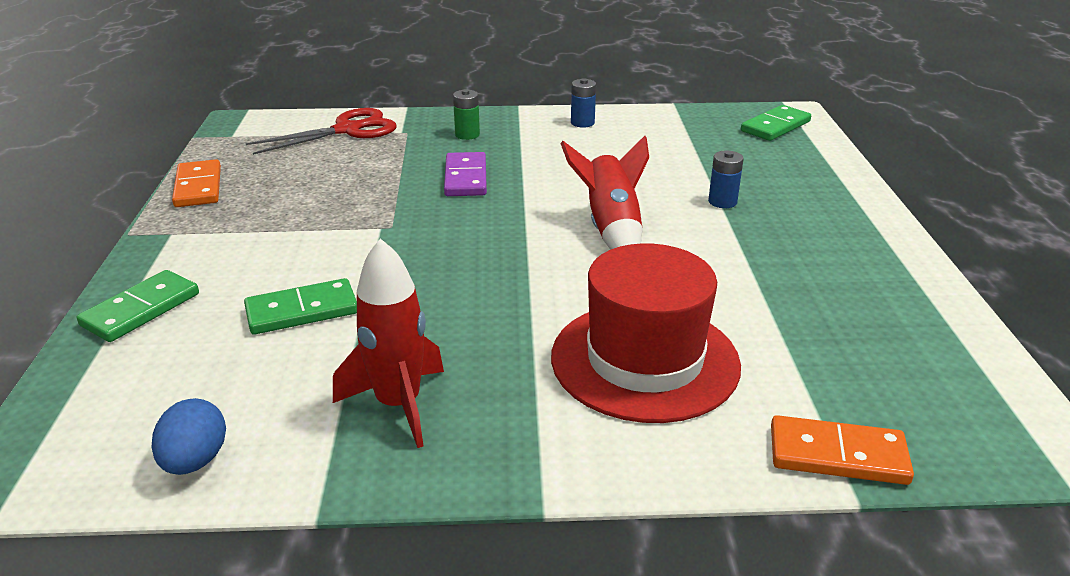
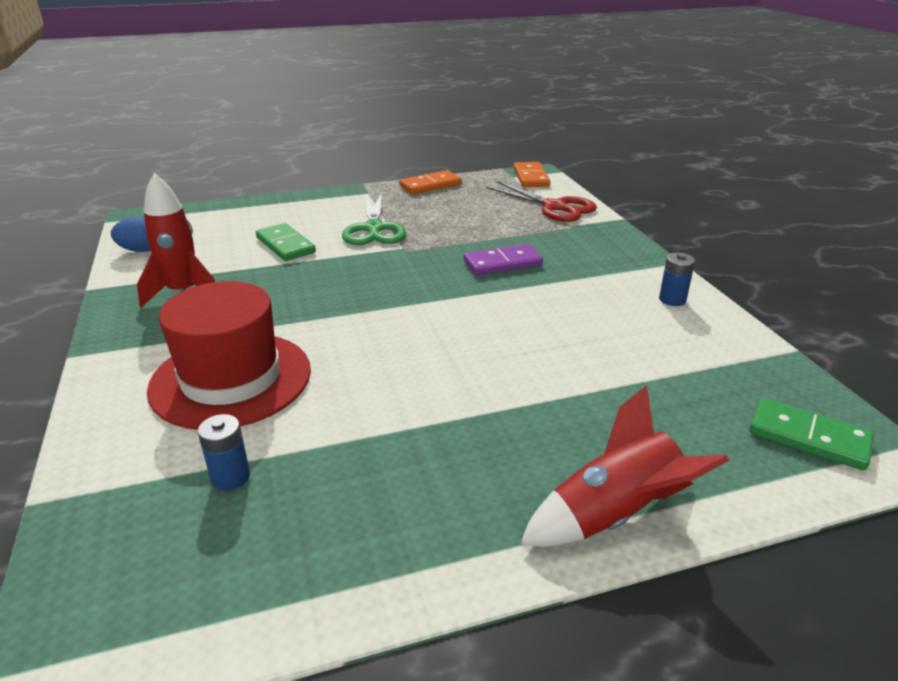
camera: 75 degrees right, 0 degrees up
green domino [77,270,199,342] -> none
green battery [453,89,480,140] -> none
red rocket [560,136,649,250] -> red rocket moved to [520,385,729,547]
blue battery [708,151,744,208] -> blue battery moved to [198,414,250,491]
orange domino [771,415,914,485] -> orange domino moved to [514,162,550,187]
none -> green scissors [342,193,406,245]

